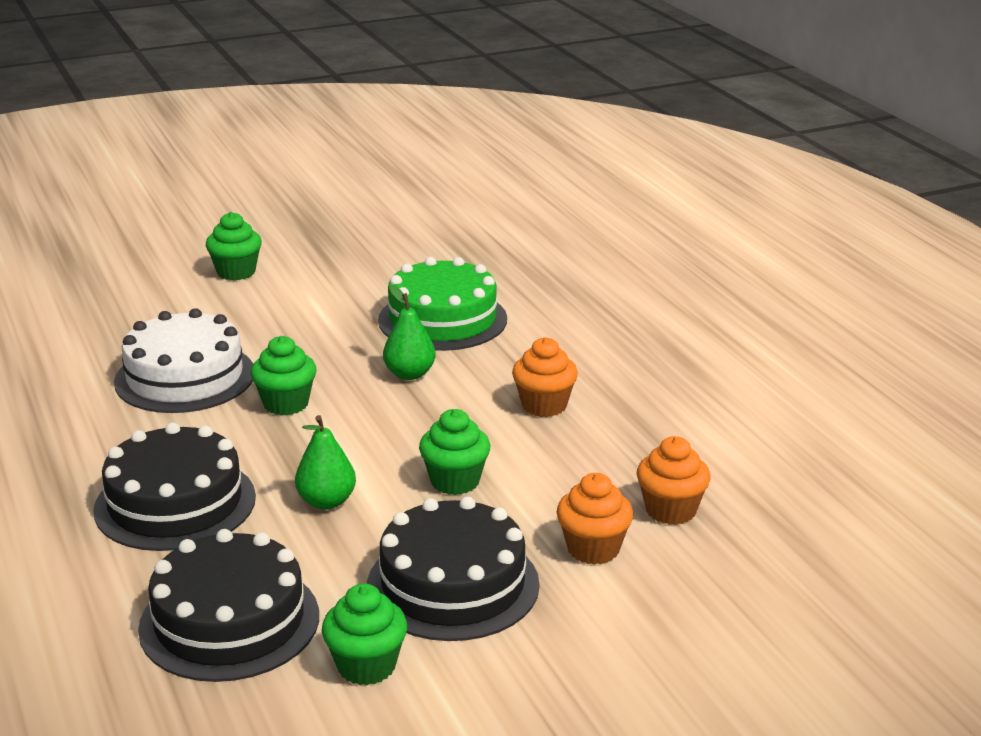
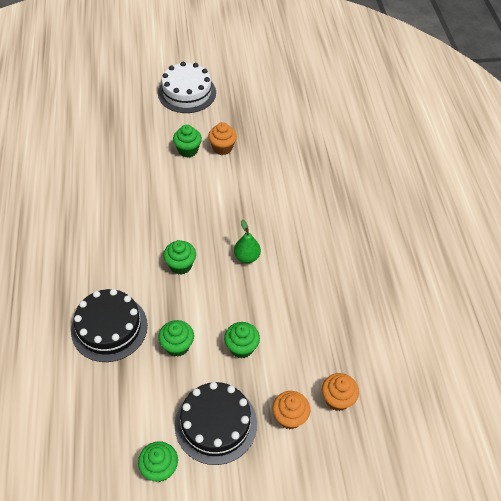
camera: 15 degrees right, 25 degrees up
white cake [114,308,253,413] -> white cake moved to [158,62,216,113]
black cake [138,529,319,682] -> none
green pear [295,415,356,510] -> green cupcake [158,320,194,357]
green cake [378,257,507,351] -> none
orange cupcake [512,337,578,417] -> orange cupcake moved to [208,122,237,155]

